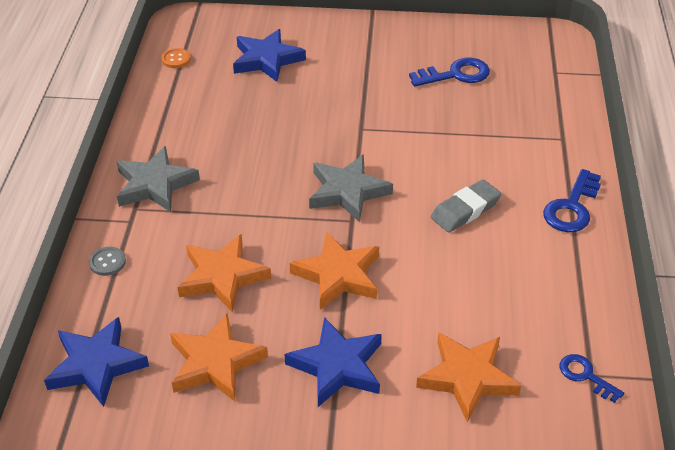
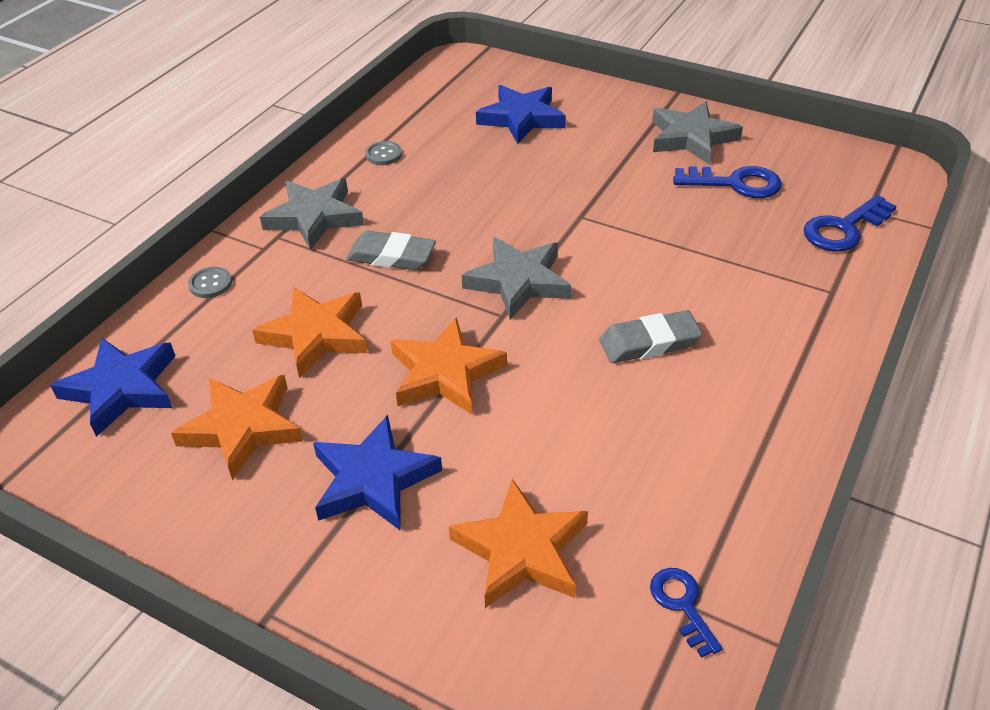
camera: 25 degrees right, 0 degrees up
orange button [161,48,191,68] -> none
blue key [543,169,601,232] -> blue key moved to [804,195,897,252]
none -> grey eraser [346,231,436,270]
none -> grey button [365,141,402,165]
none -> grey star [652,101,743,164]

